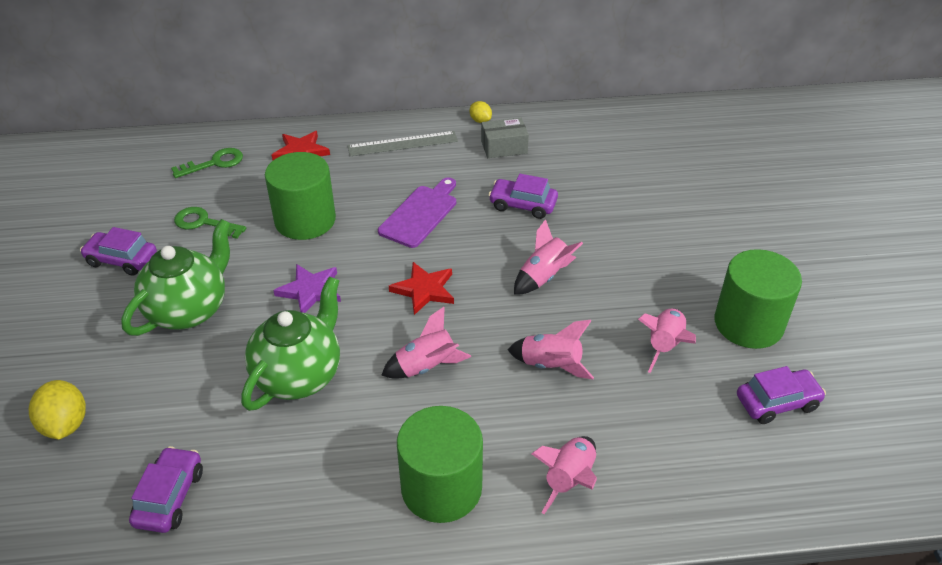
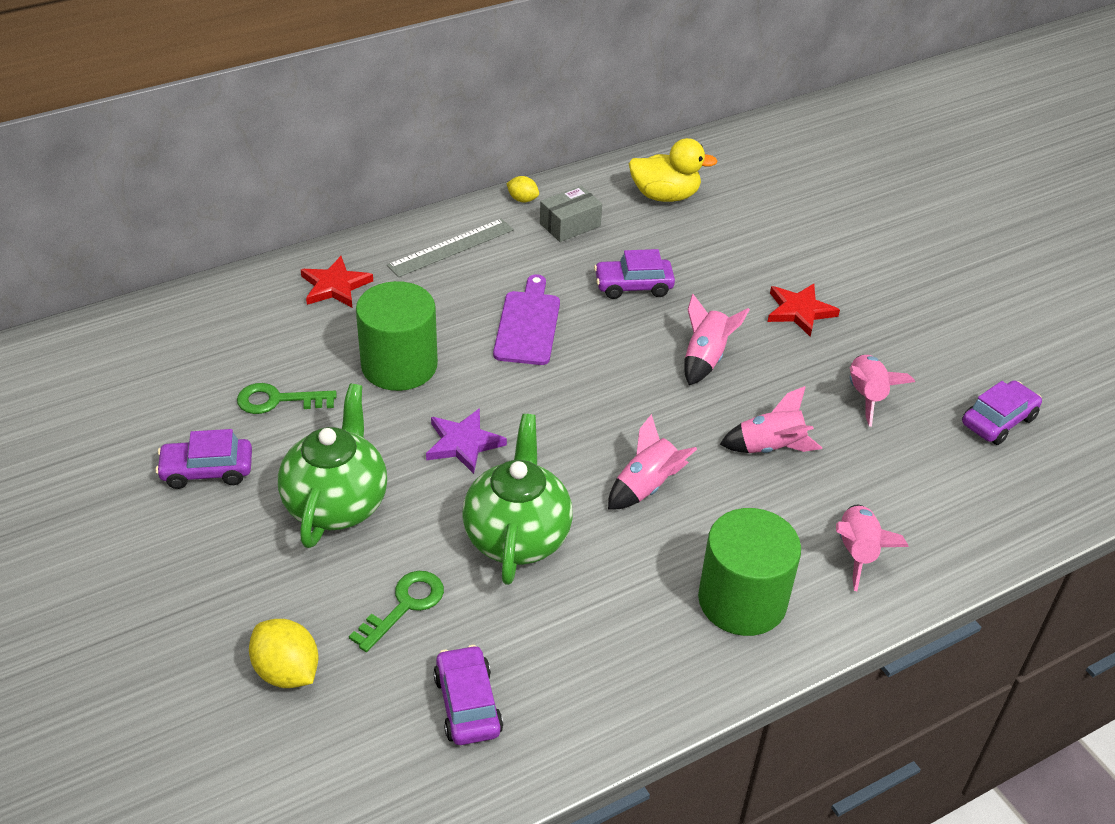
camera: 25 degrees left, 0 degrees up
green key [171,148,243,178] -> green key moved to [349,571,444,652]
red star [389,262,454,315] -> red star moved to [767,283,840,337]
green cylinder [714,249,802,349] -> none
none -> yellow duck [629,138,718,202]

